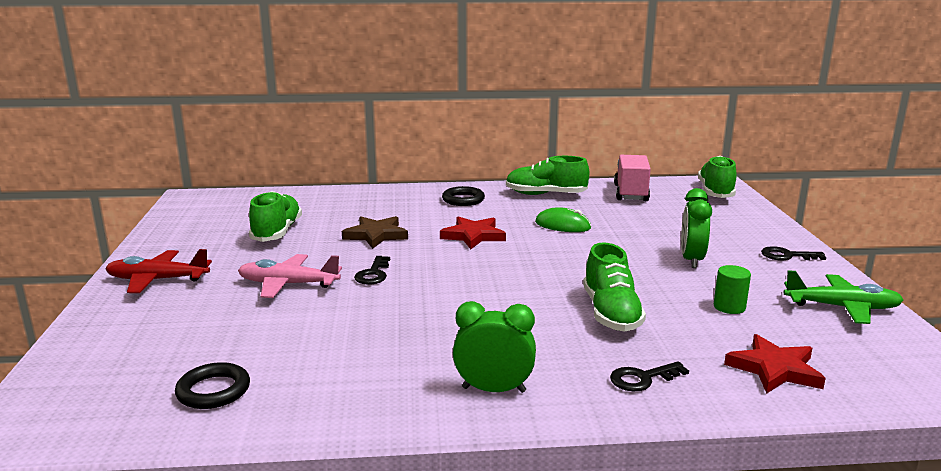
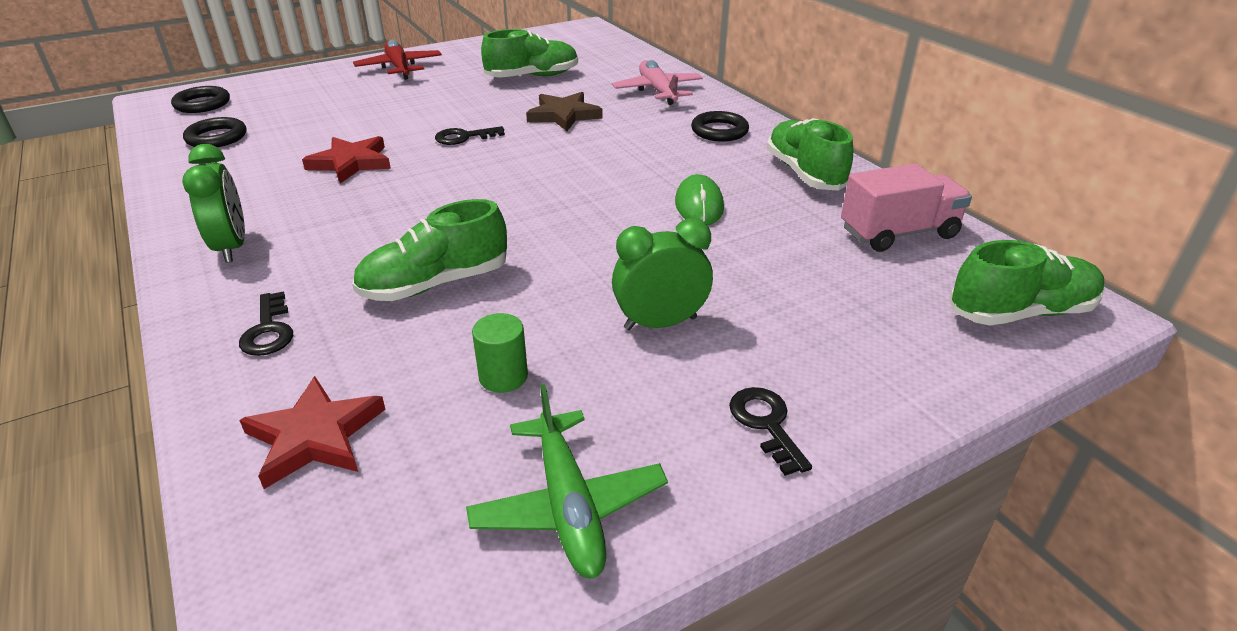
camera: 65 degrees right, 15 degrees up
pink plane [238,254,342,298] -> pink plane moved to [612,60,703,105]
red star [440,216,506,249] -> red star moved to [302,136,391,184]
black key [610,361,689,392] -> black key turned 150 degrees counterclockwise [239,292,293,356]
none -> black ring [171,86,230,113]

